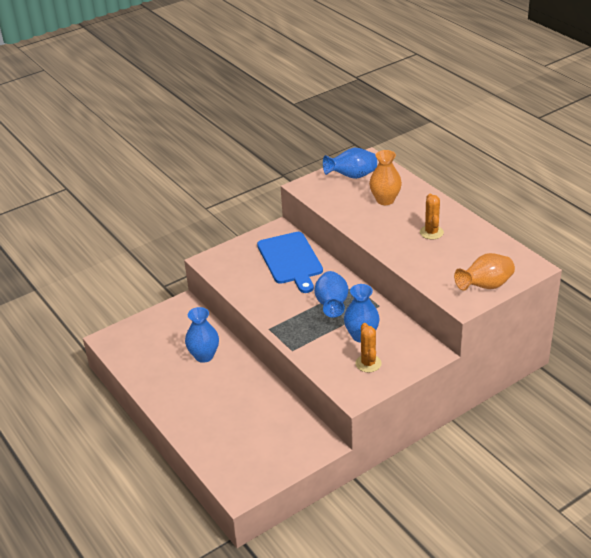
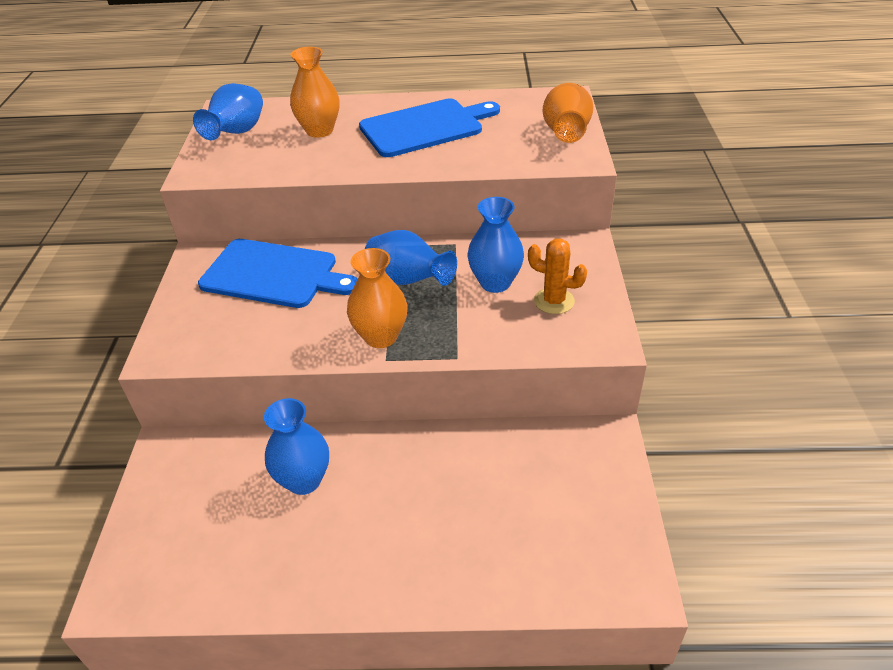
camera: 55 degrees left, 5 degrees up
orange cactus [420,194,444,239] -> blue cutting board [359,99,500,157]
none -> orange vase [347,248,407,348]

